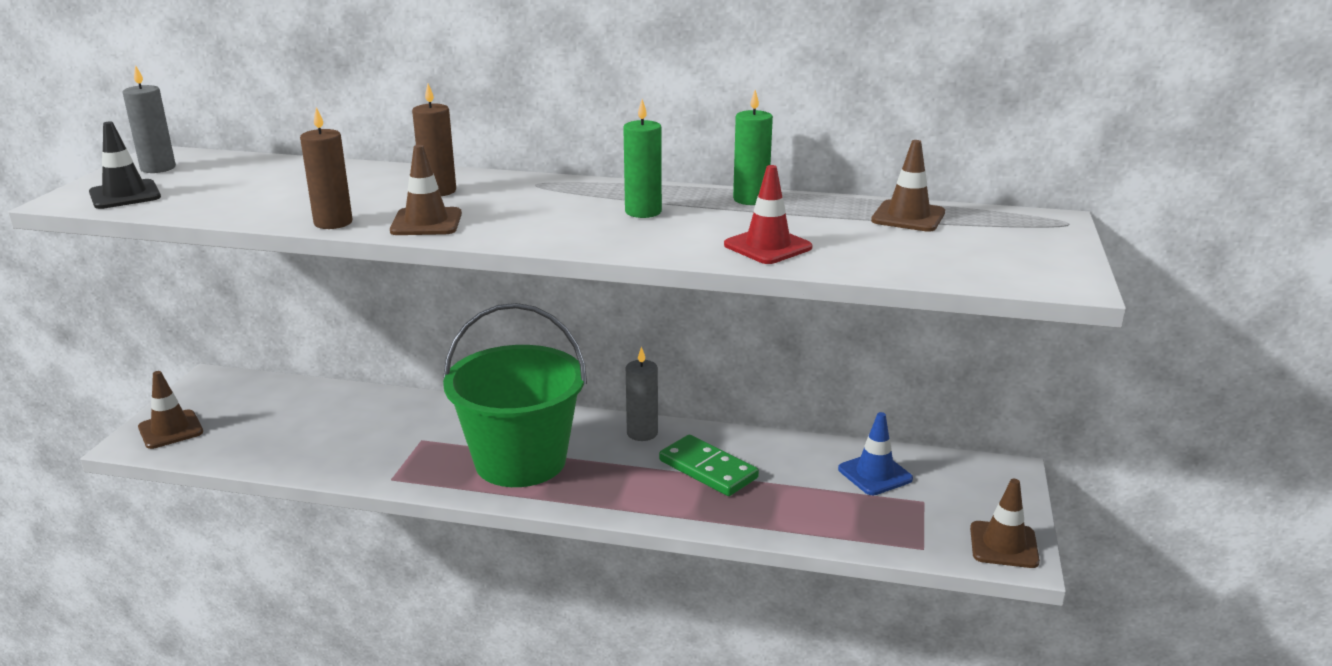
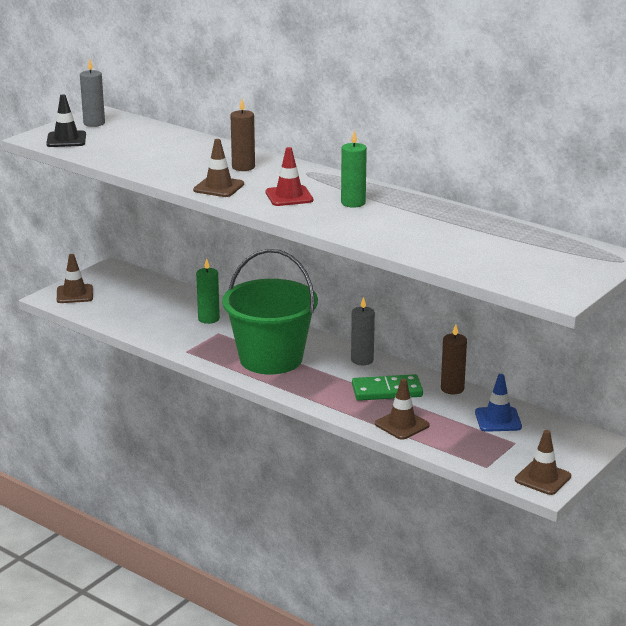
camera: 25 degrees right, 0 degrees up
brown candle [300,107,353,229] -> brown candle moved to [441,324,467,394]
green domino [659,435,759,496] -> green domino turned 75 degrees counterclockwise [352,374,423,401]
red traffic cone [724,165,813,264] -> red traffic cone moved to [265,147,313,206]
green candle [733,90,773,205] -> green candle moved to [196,258,220,324]
brown traffic cone [871,140,945,232] -> brown traffic cone moved to [375,379,430,440]

